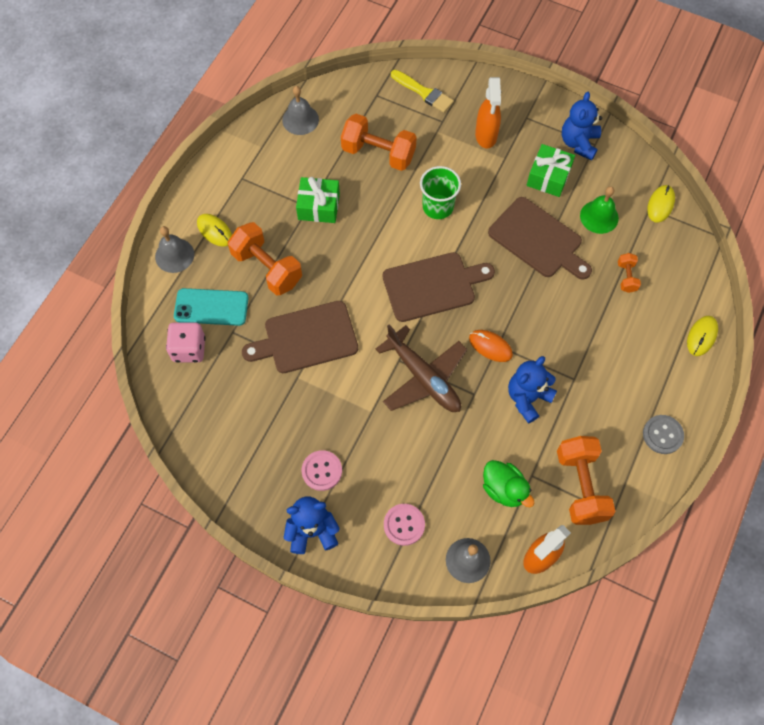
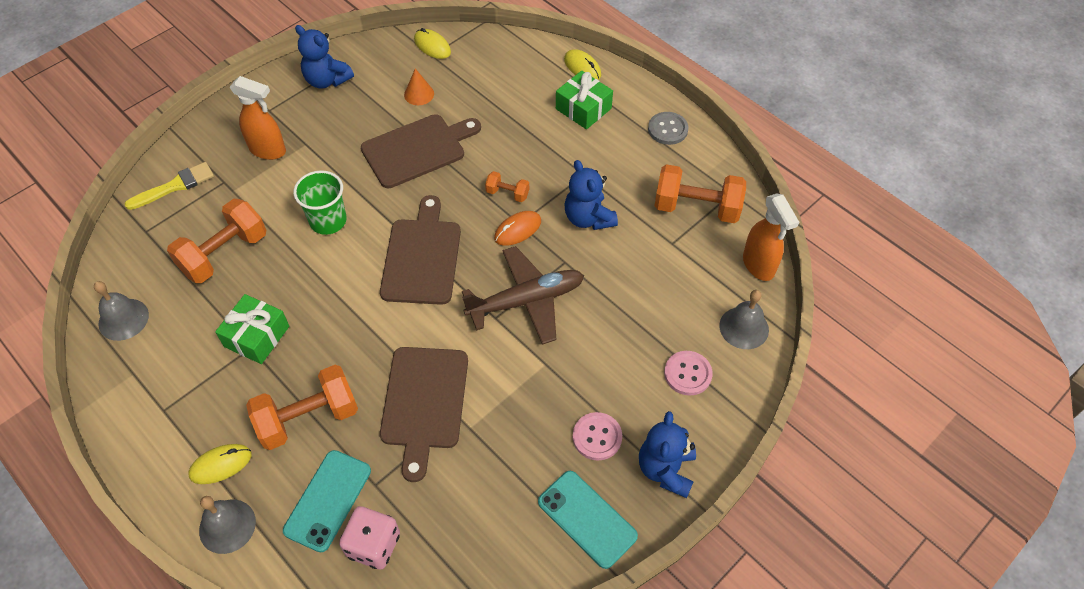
camera: 70 degrees left, 10 degrees down
green duck [483,460,534,507] -> none
green gift [527,144,575,197] -> green gift moved to [556,71,613,129]
green bell [580,186,619,234] -> orange cone [404,68,434,105]
orange dumbbell [618,253,641,293] -> orange dumbbell moved to [485,171,529,202]
none -> turquoise phone [538,471,638,569]

